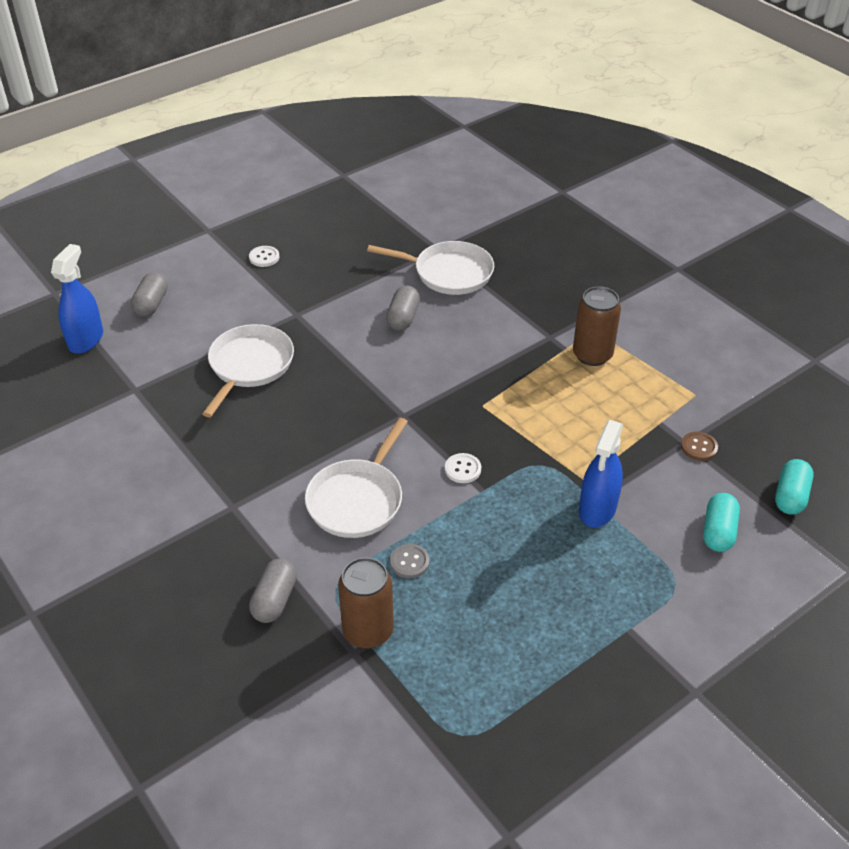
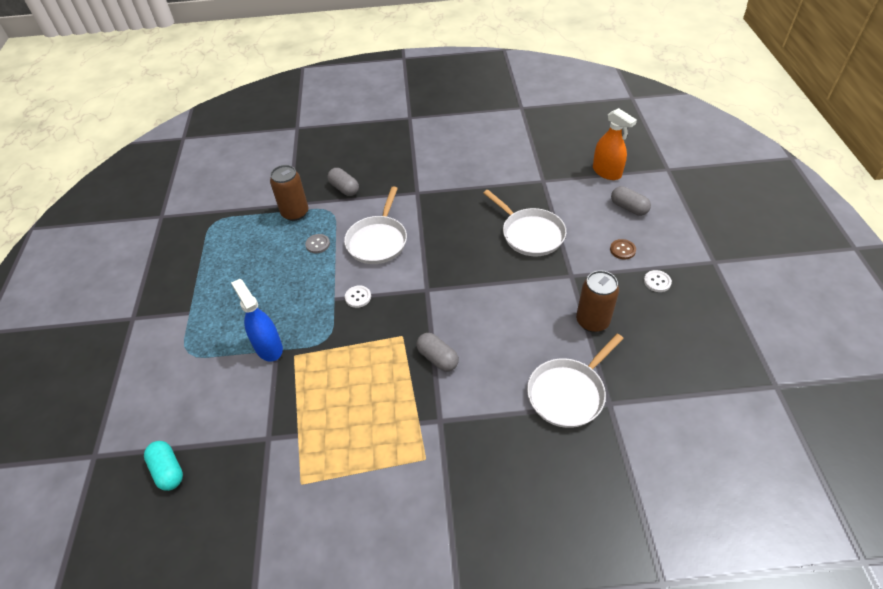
camera: 125 degrees right, 5 degrees up
blue spray bottle [51,244,103,354] -> orange spray bottle [593,108,637,180]
white pan [305,418,408,538] -> white pan turned 135 degrees counterclockwise [344,187,407,264]
grey capsule [386,286,420,331] -> grey capsule moved to [416,333,459,372]
brown can [573,286,621,366] -> brown can moved to [576,270,619,332]
brown button [681,432,718,461] -> brown button moved to [610,239,636,260]
turquoise capsule [703,493,740,552] -> none

